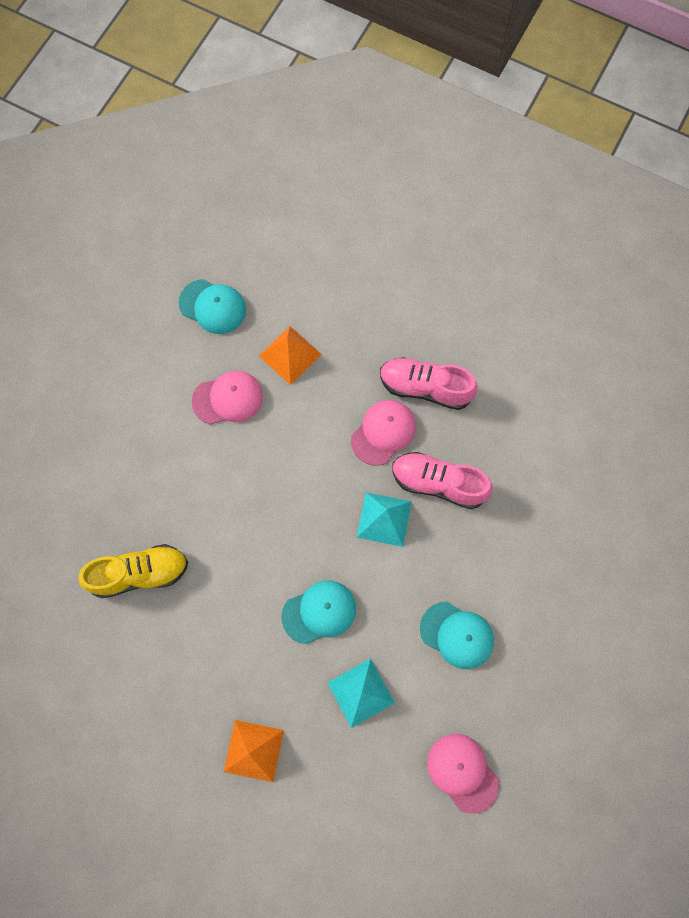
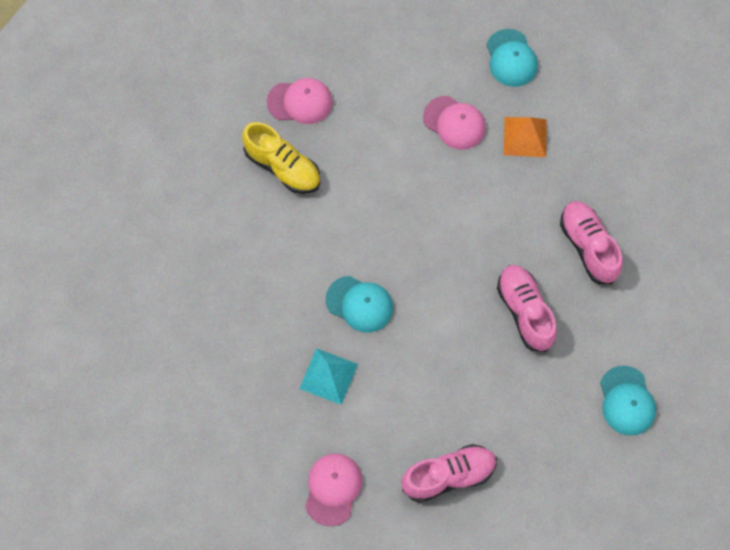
camera: 50 degrees right, 5 degrees down
orange pyramid [224,720,284,782] -> none
pink cap [351,400,416,466] -> pink cap moved to [267,78,332,124]
turquoise pyramid [357,492,412,547] -> none
turquoise cap [420,602,494,669] -> turquoise cap moved to [600,366,656,435]
none -> pink shoe [401,444,497,502]

